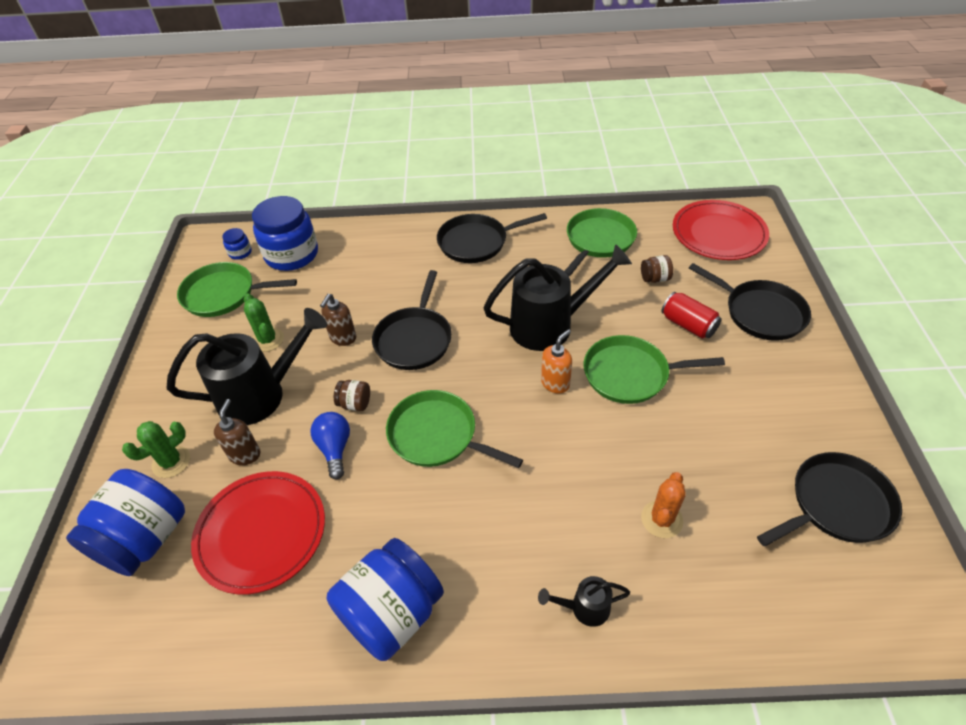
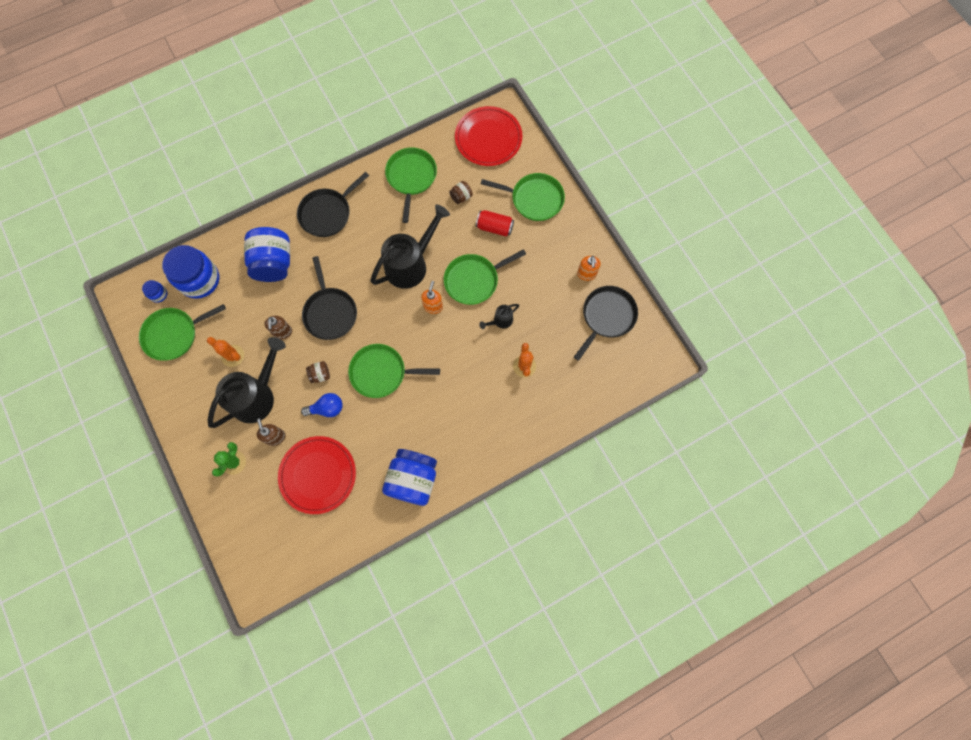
camera: 30 degrees left, 25 degrees up
blue jar [66,469,185,576] -> blue jar moved to [244,227,290,282]
green cactus [244,294,284,352] -> orange cactus [207,337,244,367]
blue light bulb [310,412,350,480] -> blue light bulb turned 120 degrees clockwise [301,393,343,417]
black watering can [538,576,630,627] -> black watering can moved to [479,304,519,329]
black pan [689,263,811,341] -> green pan [481,173,565,221]
none -> orange soap dispenser [577,256,601,281]

